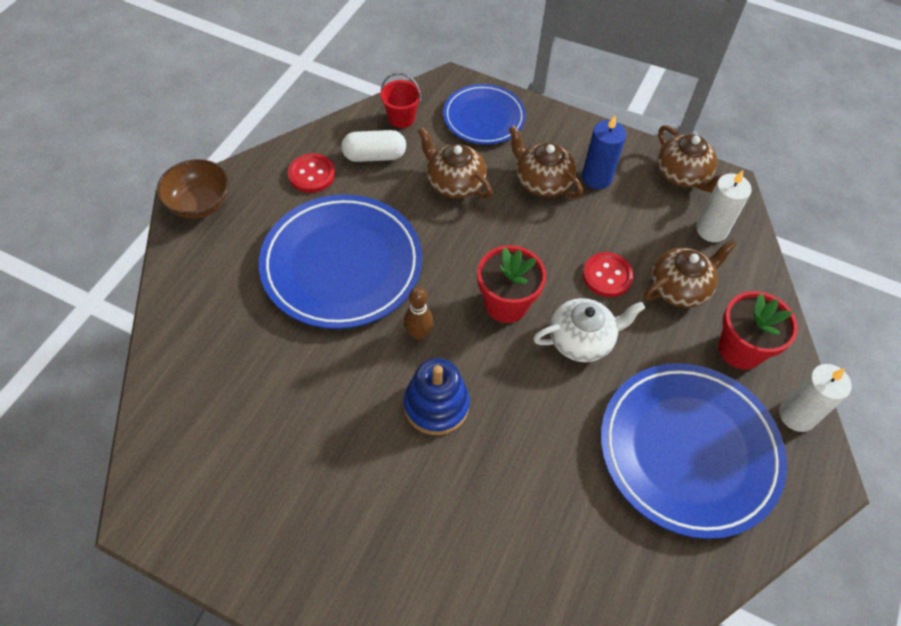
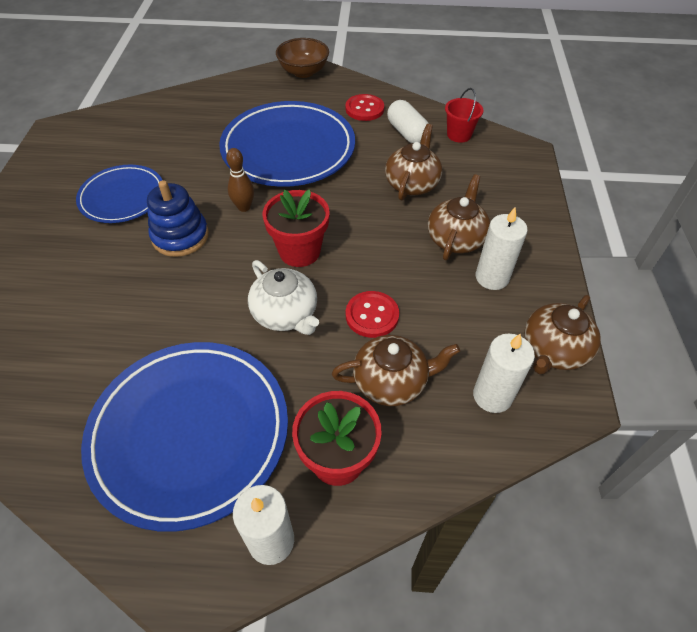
camera: 70 degrees right, 5 degrees down
blue plate [443,84,526,144] -> blue plate moved to [76,165,162,223]
blue candle [582,115,626,189] -> white candle [476,207,528,290]
brown teapot [644,240,737,308] -> brown teapot turned 45 degrees counterclockwise [332,335,460,406]

